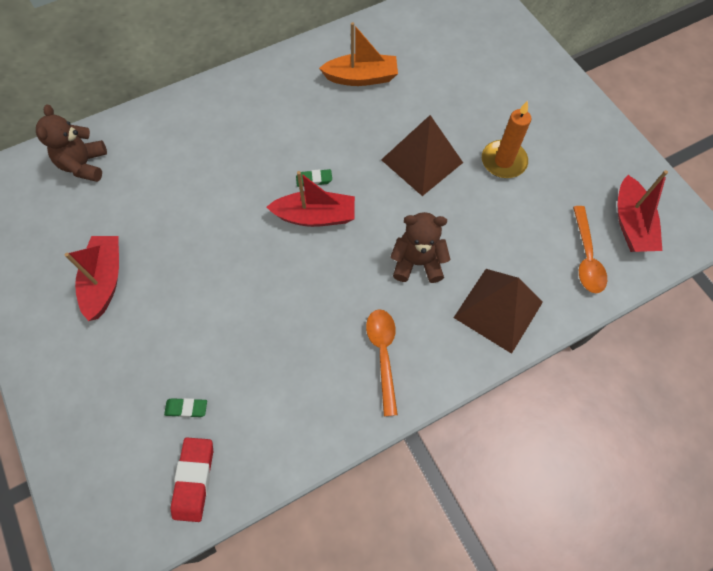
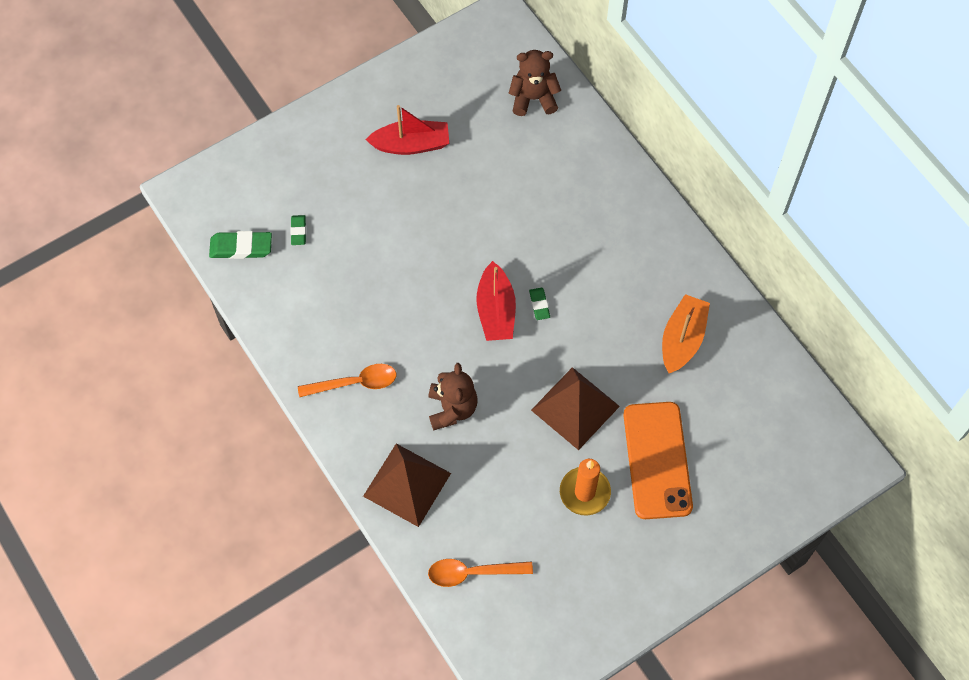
camera: 85 degrees right, 0 degrees up
red eraser [171,437,213,522] -> green eraser [209,231,272,259]
orange boat [319,22,398,86] -> orange boat turned 150 degrees counterclockwise [662,294,710,373]
red boat [618,170,668,252] -> none
none -> orange phone [623,402,693,519]

